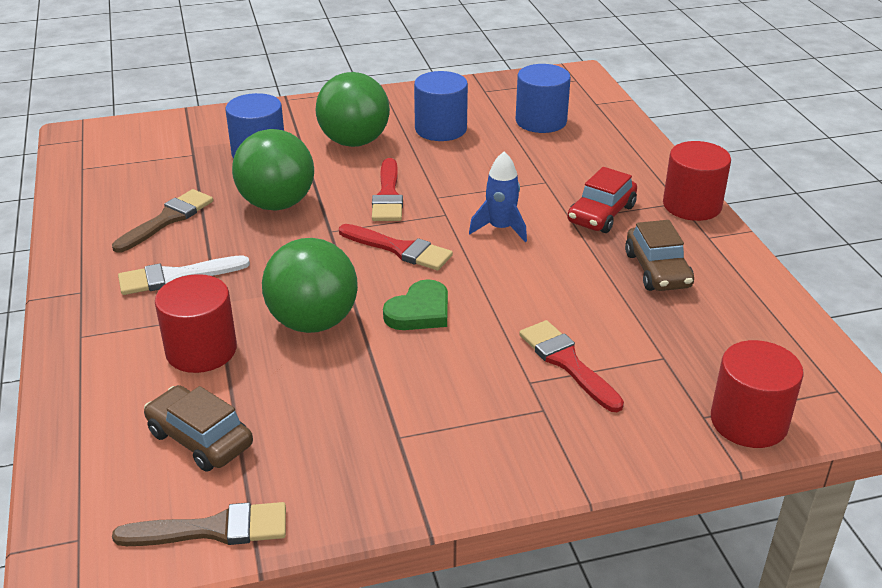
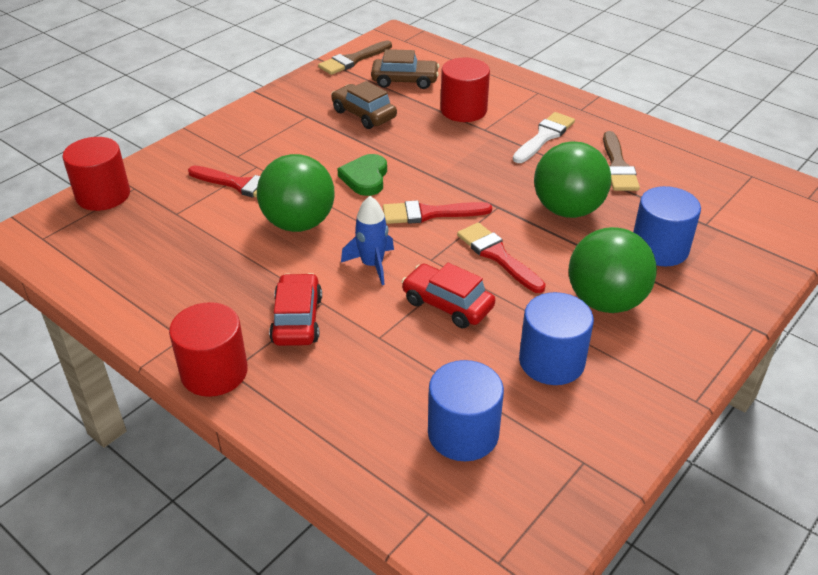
camera: 145 degrees right, 5 degrees up
green ball [262,238,358,333] -> green ball moved to [257,154,335,232]
brown car [625,220,694,291] -> brown car moved to [331,81,397,129]
none -> red car [401,263,495,328]

